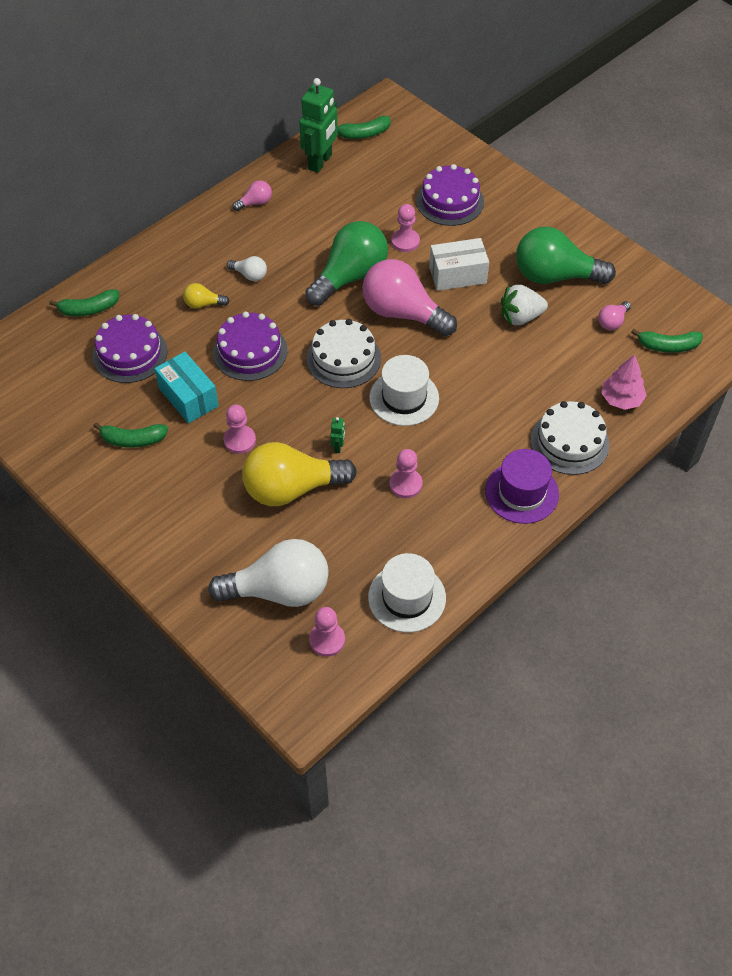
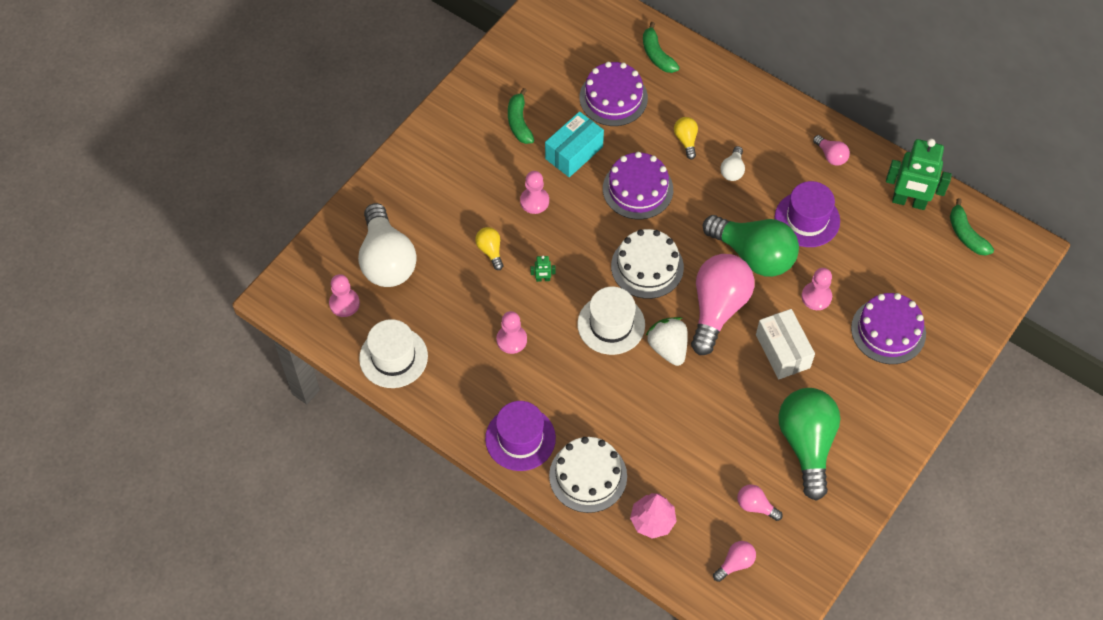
camera: 80 degrees right, 5 degrees up
yellow light bulb [242,442,357,506] -> yellow light bulb [475,227,503,270], size x0.44
white strawberry [501,285,548,325] -> white strawberry moved to [645,317,688,366]
green banana [631,329,703,353] -> pink light bulb [713,541,756,582]
none -> purple hat [775,181,840,247]

